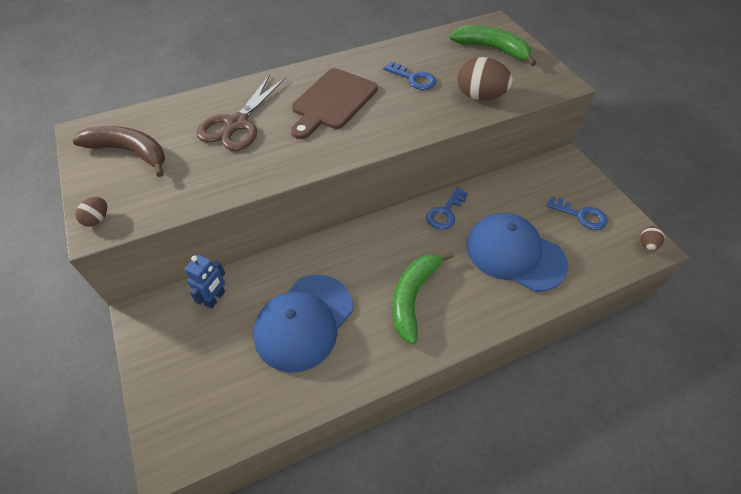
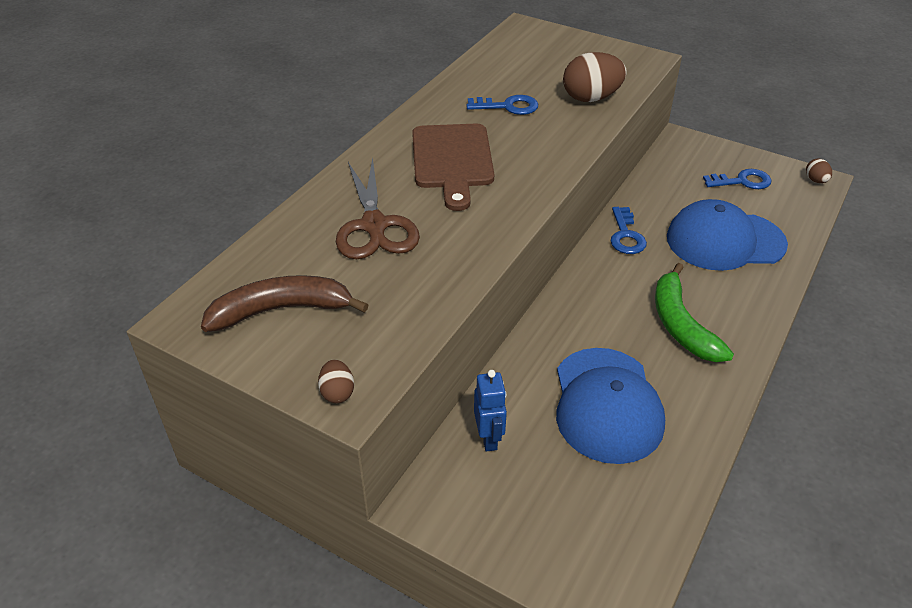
camera: 35 degrees left, 10 degrees down
green banana [449,25,536,66] -> none

